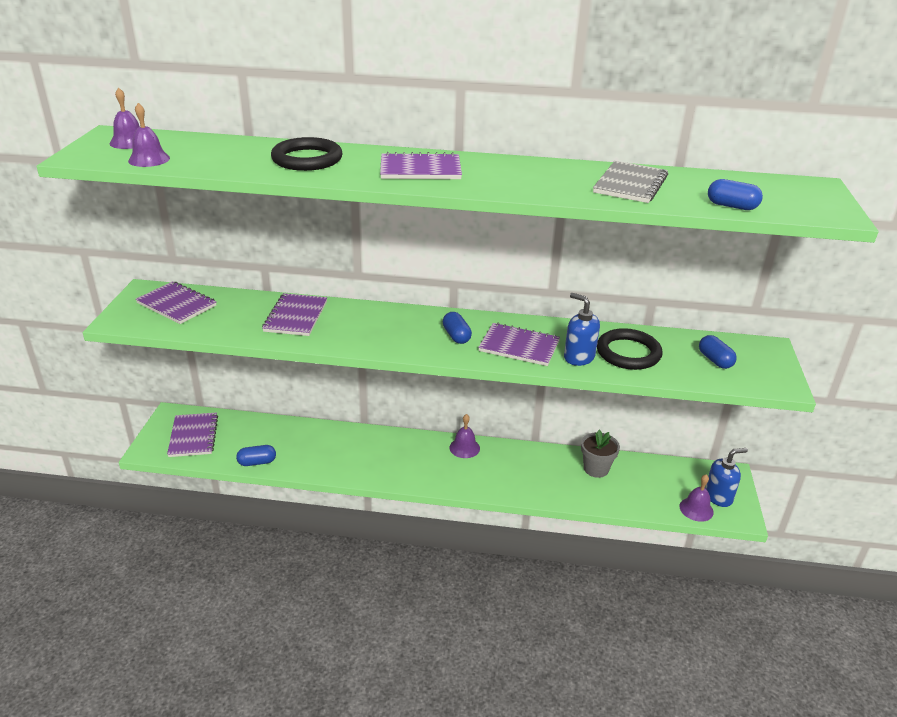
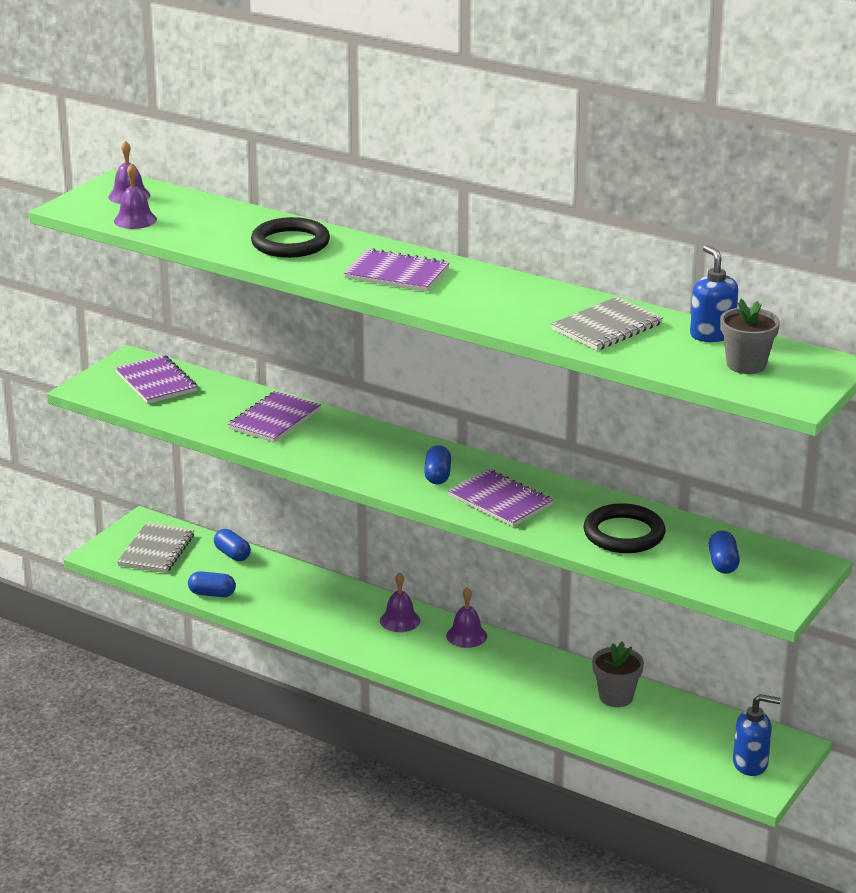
camera: 25 degrees right, 5 degrees down
purple notebook [167,412,218,457] -> grey notebook [117,523,194,573]
blue soap dispenser [564,293,600,366] -> blue soap dispenser moved to [690,245,738,342]
purple bell [680,474,714,522] -> purple bell moved to [380,572,420,632]
blue capsule [708,179,763,210] -> blue capsule moved to [214,529,251,561]
none -> grey flower pot [720,299,780,374]

